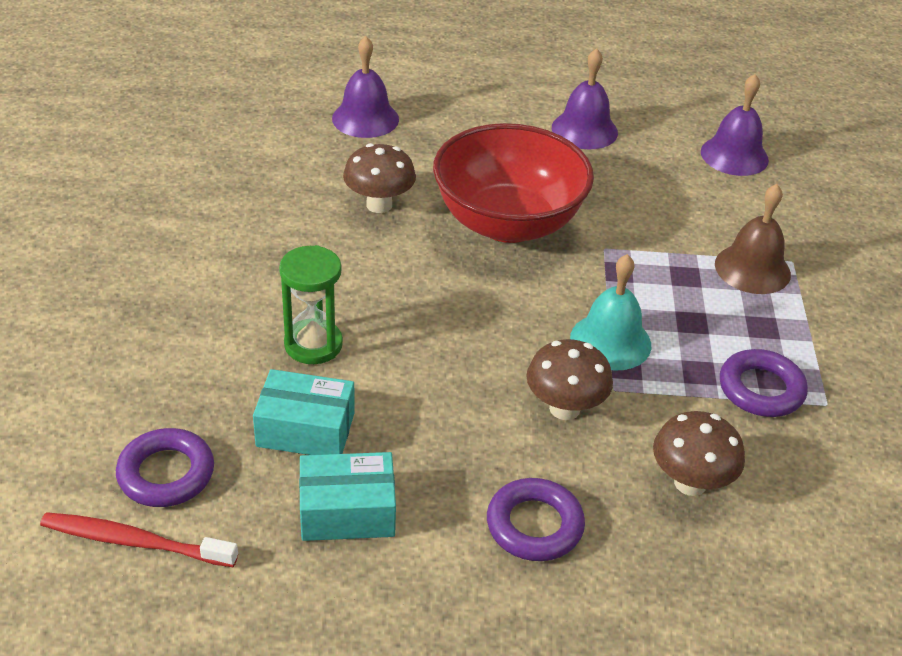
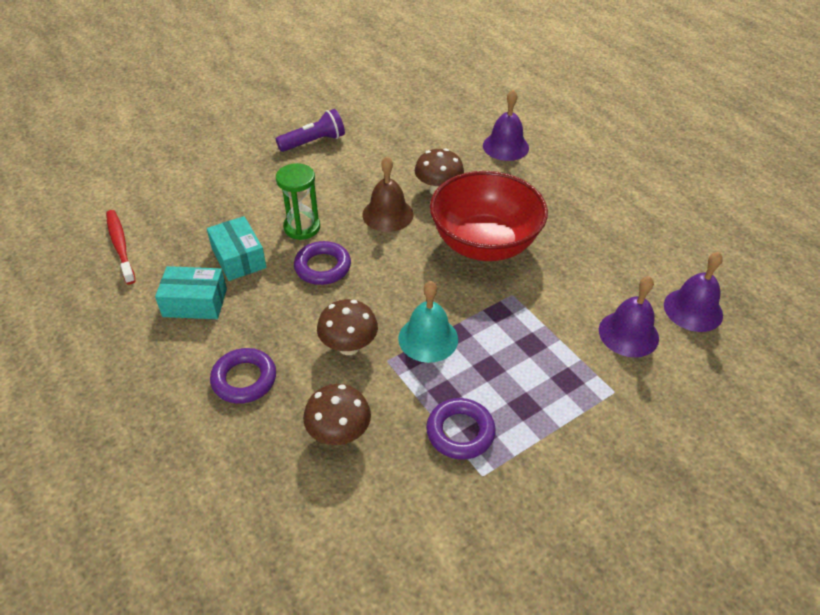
camera: 55 degrees right, 5 degrees up
purple ring [116,428,214,507] -> purple ring moved to [294,241,351,285]
turquoise box [299,452,396,541] -> turquoise box turned 45 degrees counterclockwise [155,266,227,319]
purple bell [552,48,618,149] -> purple bell moved to [599,276,659,357]
brown bell [715,184,791,294] -> brown bell moved to [362,156,414,232]
none -> purple flashlight [276,109,345,152]

